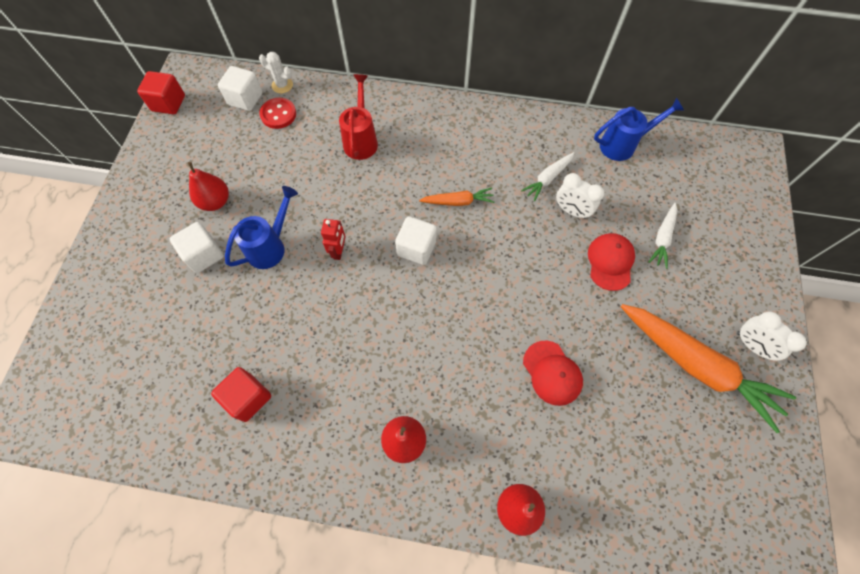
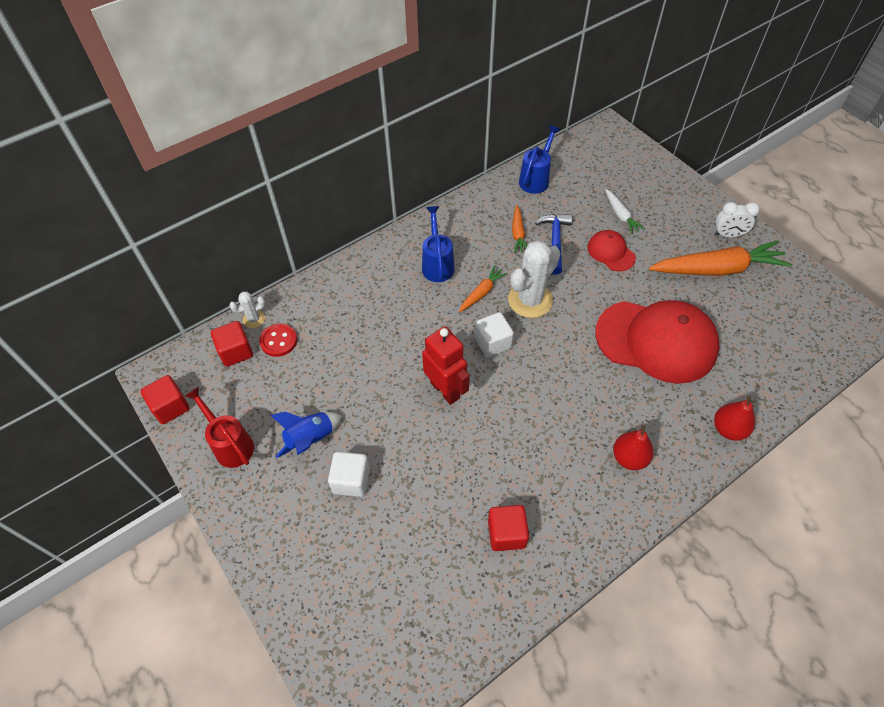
camera: 45 degrees left, 10 degrees down
red pear [188,162,229,211] -> blue rocket [271,412,341,458]
white cube [218,66,262,111] -> red cube [211,321,253,367]
blue watering can [225,186,298,269] -> blue watering can moved to [422,206,455,282]
red robot [321,219,346,260] -> red robot [422,327,470,405], size x1.83
red watering can [339,74,378,160] -> red watering can moved to [185,387,254,468]
white carrot [521,152,575,201] -> orange carrot [512,205,527,253]
red cap [523,340,583,406] -> red cap [595,300,720,384], size x2.14
white clock [556,173,604,219] -> blue hammer [535,214,572,275]
none -> white cactus [508,240,560,318]

